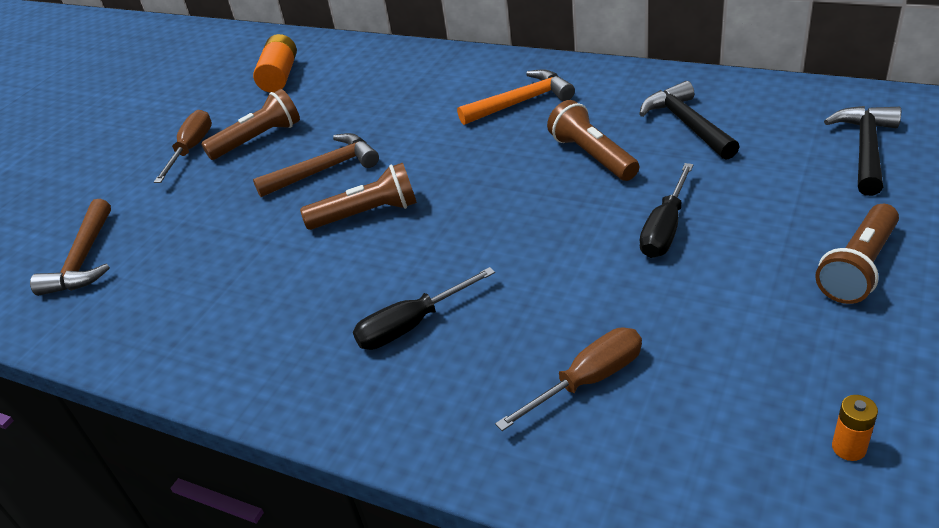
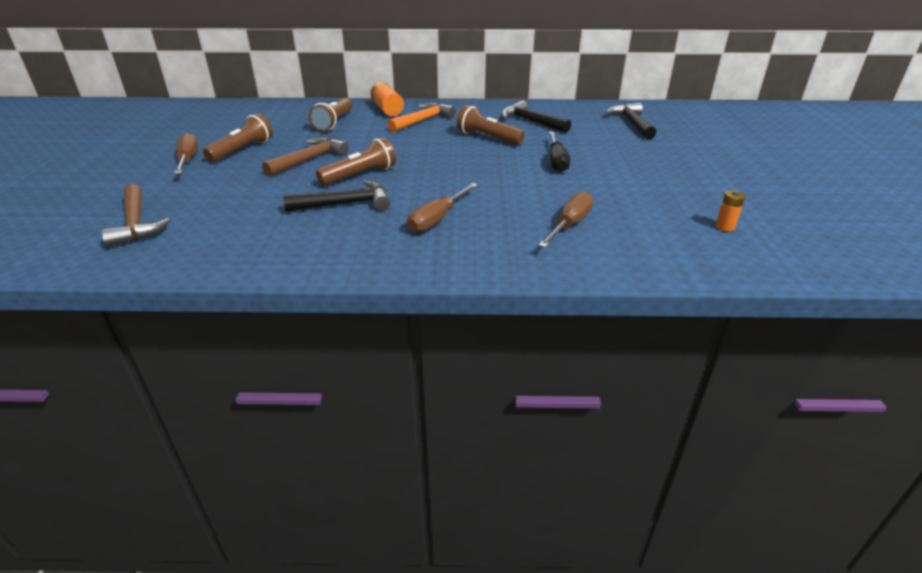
camera: 30 degrees left, 5 degrees down
orange battery [253,34,297,92] -> orange battery moved to [371,82,404,117]
black screwdriver [353,267,495,350] -> brown screwdriver [407,183,478,233]
brown flashlight [815,204,899,304] -> brown flashlight moved to [309,98,352,131]
none -> black hammer [283,180,390,212]

